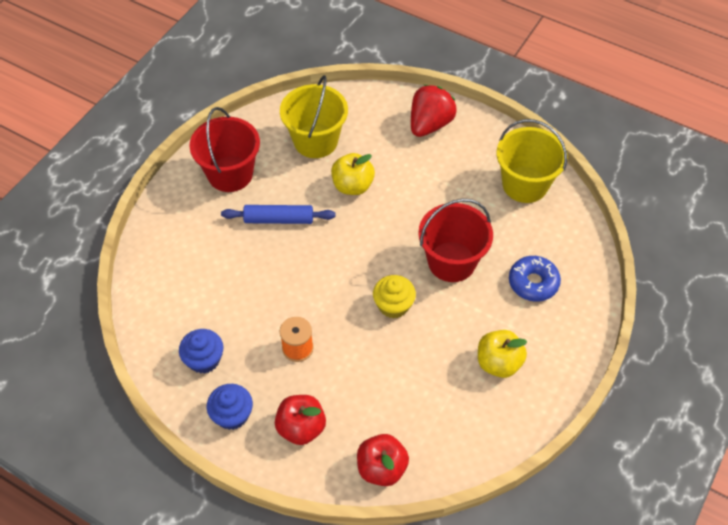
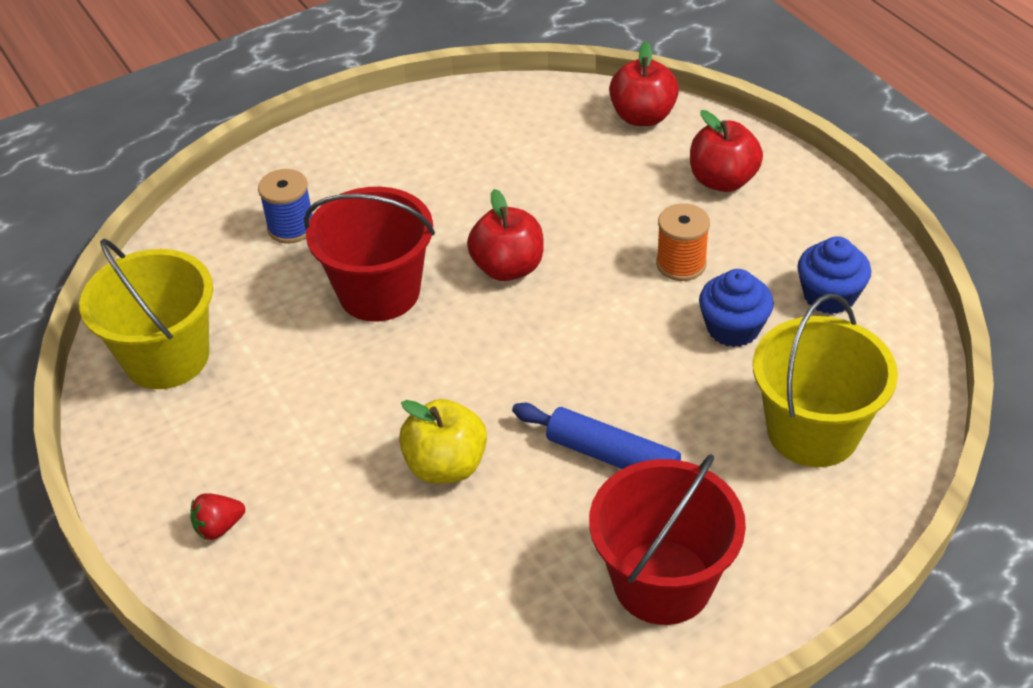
camera: 150 degrees left, 10 degrees down
blue cupcake [206,384,253,430] -> blue cupcake moved to [699,269,774,347]
yellow bucket [280,75,348,158] -> yellow bucket moved to [753,293,898,467]
yellow cupcake [373,275,416,319] -> red apple [467,189,544,281]
red strawberry [411,85,457,137] -> red strawberry [190,493,245,540], size x0.47
yellow apple [478,330,527,378] -> none
blue donut [509,256,561,302] -> blue spool [258,169,312,244]

